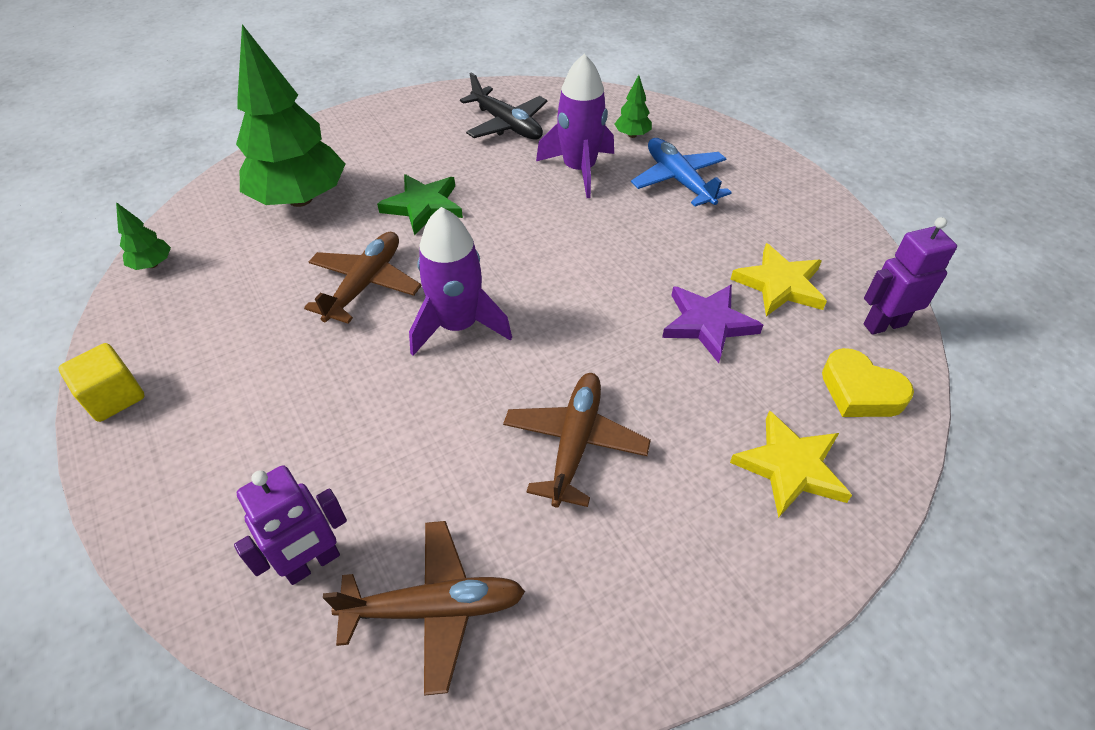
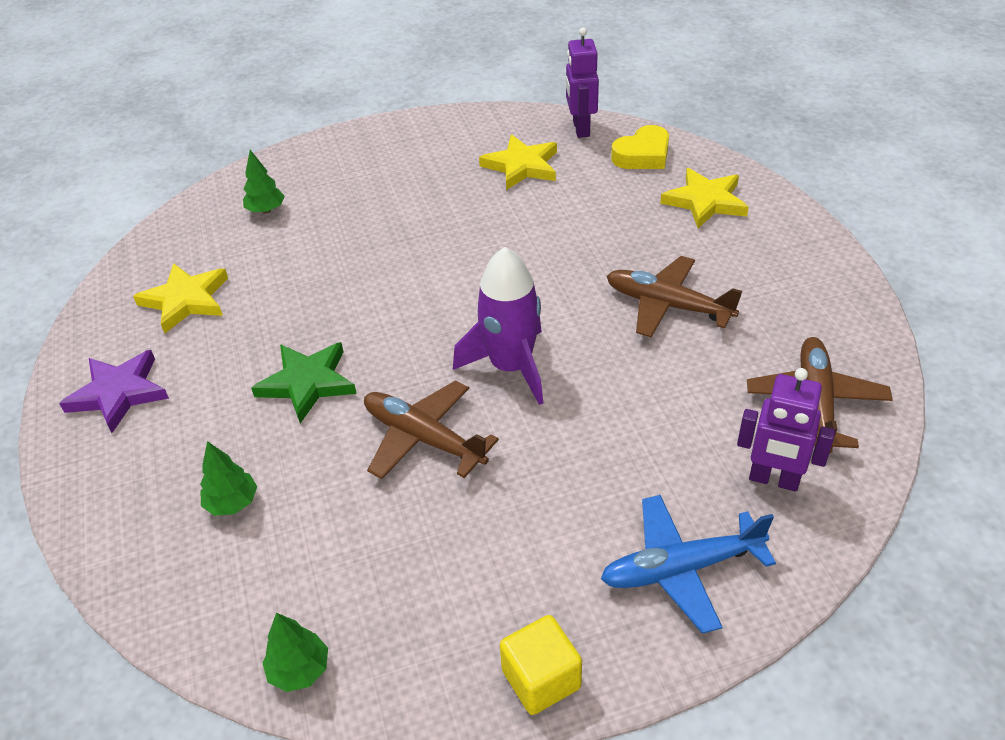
camera: 75 degrees left, 5 degrees down
purple robot [234,465,347,585] -> purple robot turned 135 degrees clockwise [737,368,835,492]
green tree [236,24,345,207] -> green tree [200,441,257,516], size x0.41
black plane [460,72,548,140] -> yellow star [133,263,228,334]
purple rocket [536,54,614,198] -> none
blue plane [631,138,732,207] -> blue plane moved to [601,495,776,634]
purple star [662,284,763,363] -> purple star moved to [59,350,169,433]

